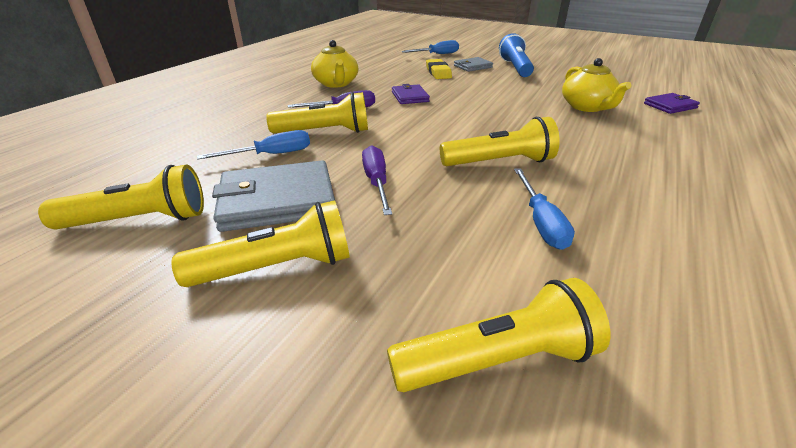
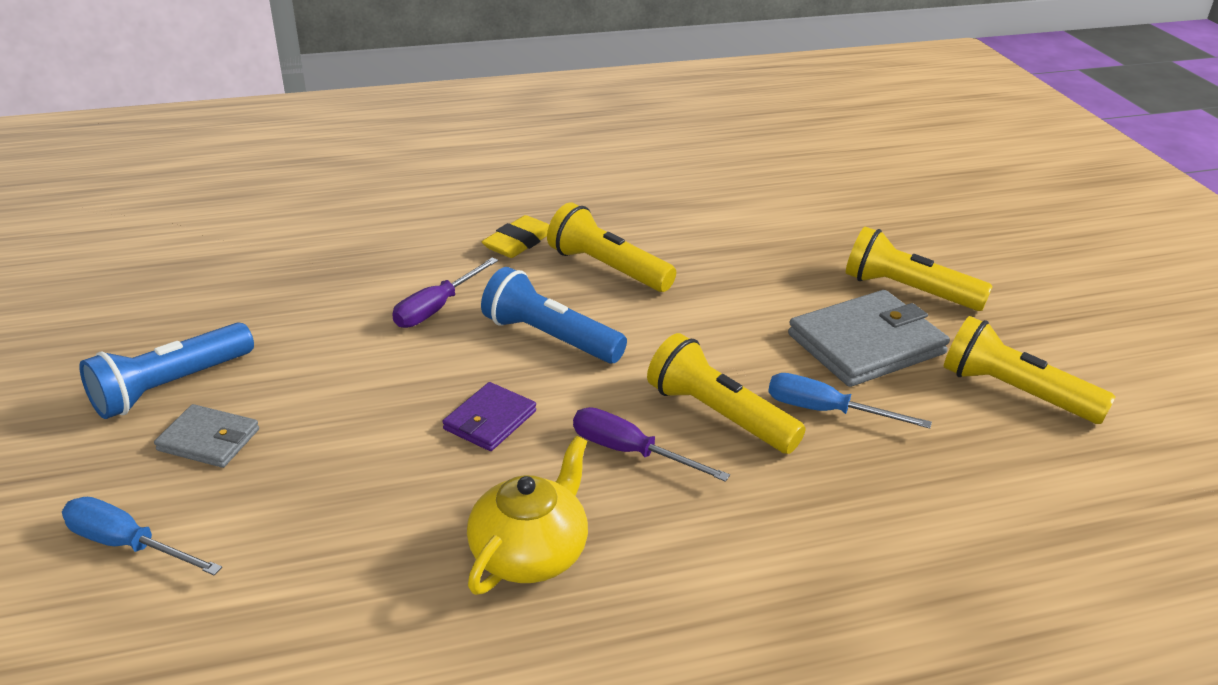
camera: 135 degrees left, 0 degrees up
grey wallet [212,160,335,232] -> grey wallet turned 60 degrees counterclockwise [788,290,950,387]
purple screwdriver [362,145,392,215] -> purple screwdriver moved to [392,257,498,328]
yellow flashlight [387,278,610,392] -> none
yellow eraser [426,59,452,79] -> yellow eraser moved to [482,215,549,258]
blue screwdriver [514,168,575,250] -> none
yellow teapot [562,58,631,112] -> none
purple wallet [644,93,700,114] -> none
none -> blue flashlight [481,267,627,363]

